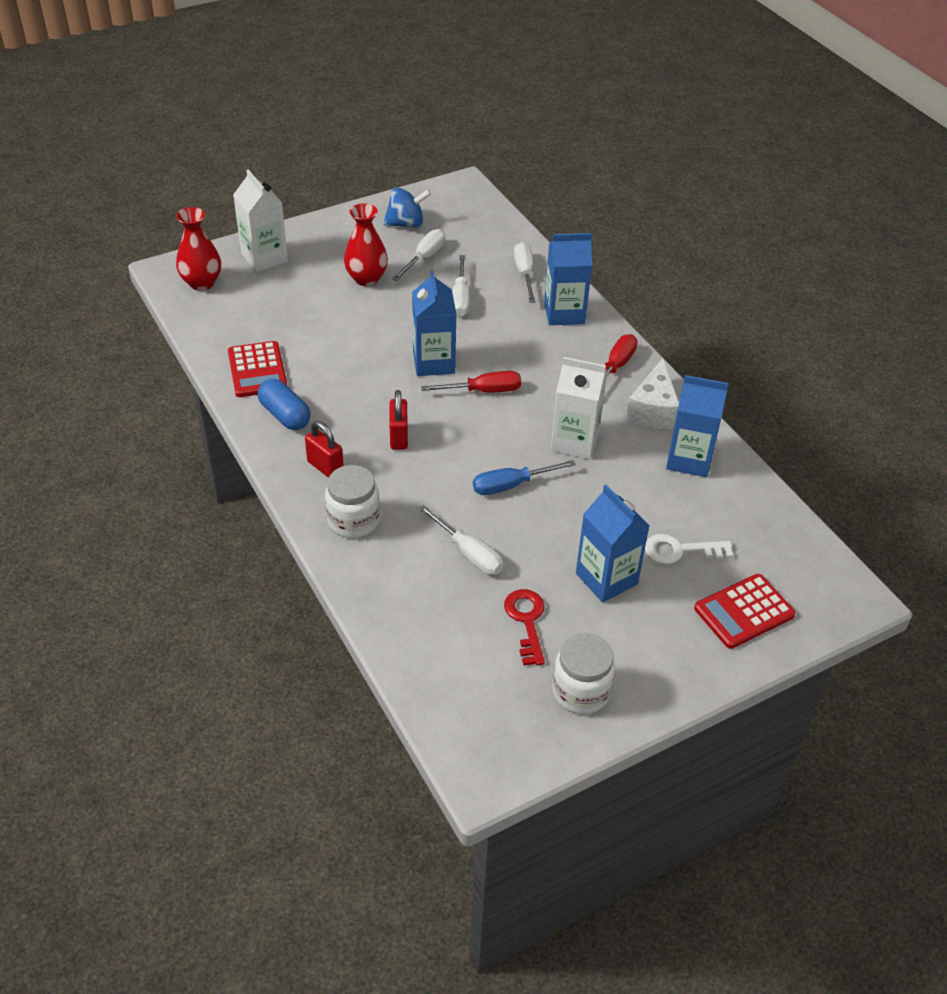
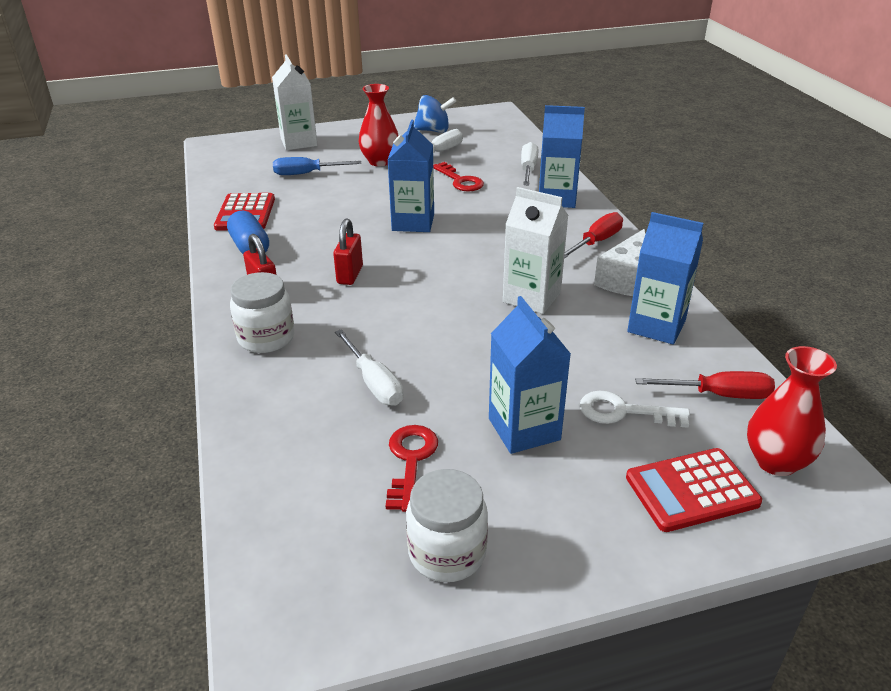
camera: 15 degrees right, 10 degrees down
red vase [176,207,221,291] -> red vase moved to [747,346,837,476]
red screwdriver [421,371,521,392] -> red screwdriver moved to [635,371,775,399]
white screwdriver [452,255,470,317] -> red key [433,162,484,192]
blue screwdriver [473,460,576,495] -> blue screwdriver moved to [273,157,361,175]

